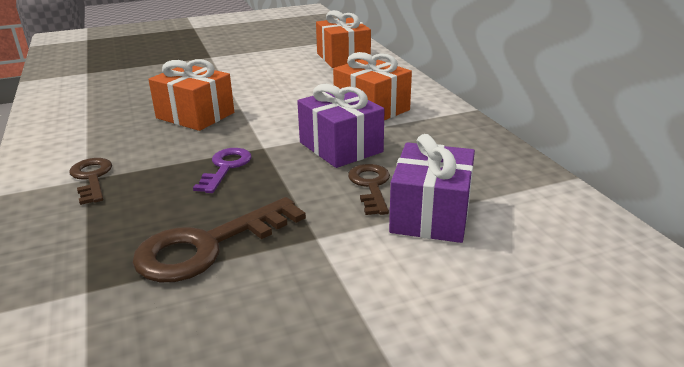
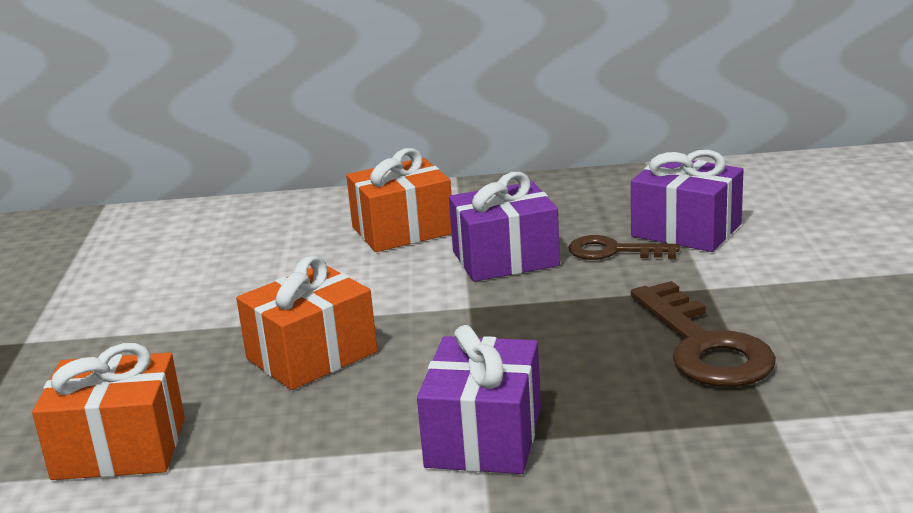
camera: 70 degrees left, 5 degrees down
brown key [69,158,112,205] -> purple gift [417,325,541,474]
purple key [193,148,252,193] -> none
orange gift [316,10,371,68] -> orange gift moved to [32,343,185,480]

